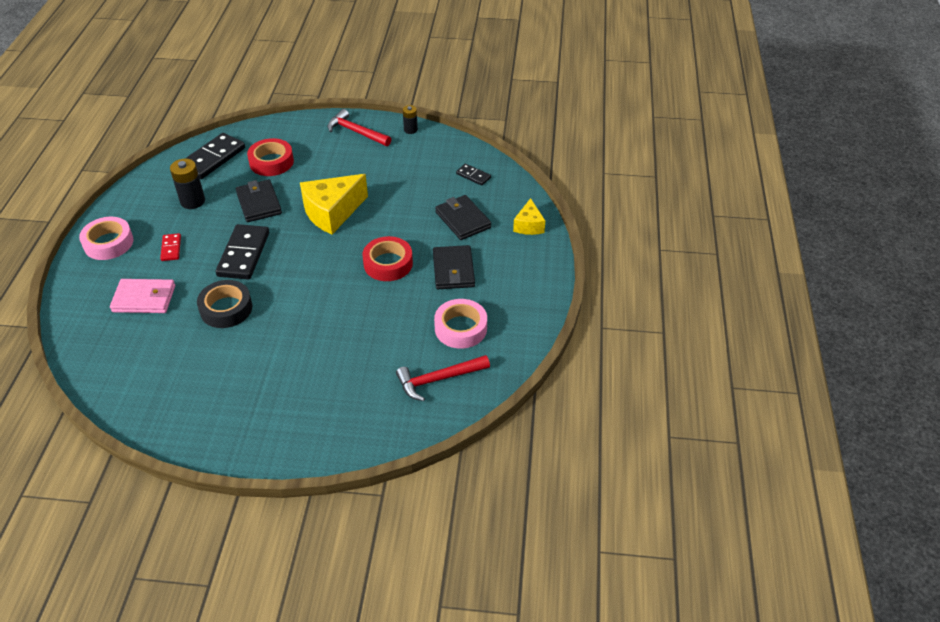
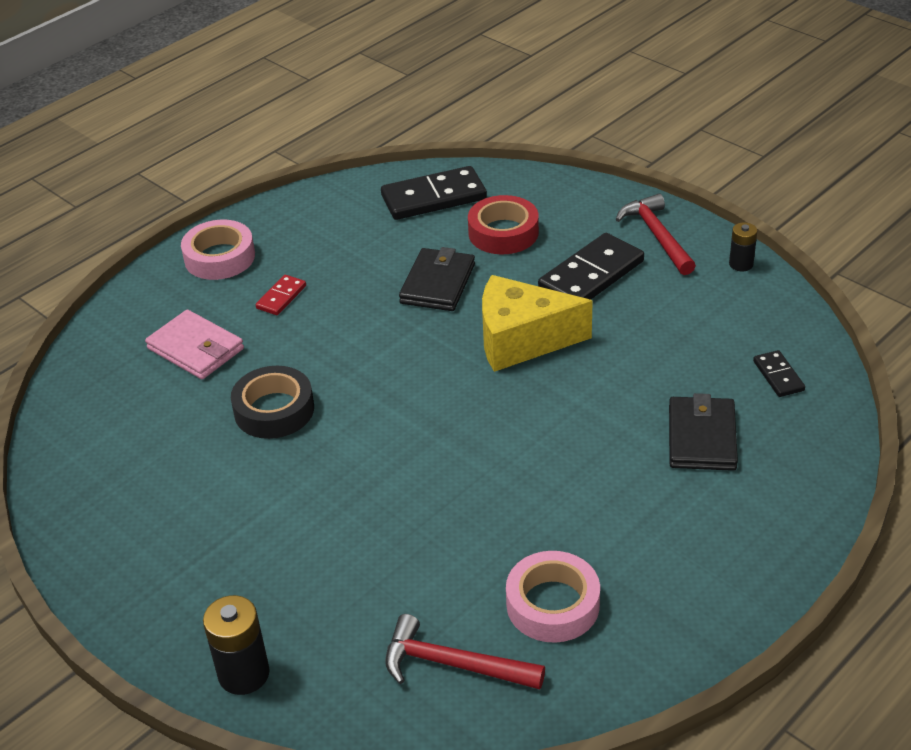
camera: 40 degrees right, 5 degrees down
black battery [170,159,205,209] -> black battery moved to [203,595,270,695]
black domino [216,224,269,279] -> black domino moved to [538,233,644,300]
red tape [363,236,413,281] -> none
black wallet [433,245,475,289] -> none
yellow cheese [513,198,545,235] -> none

